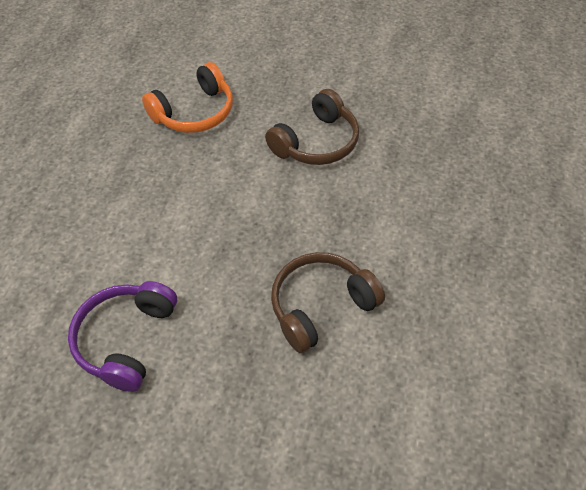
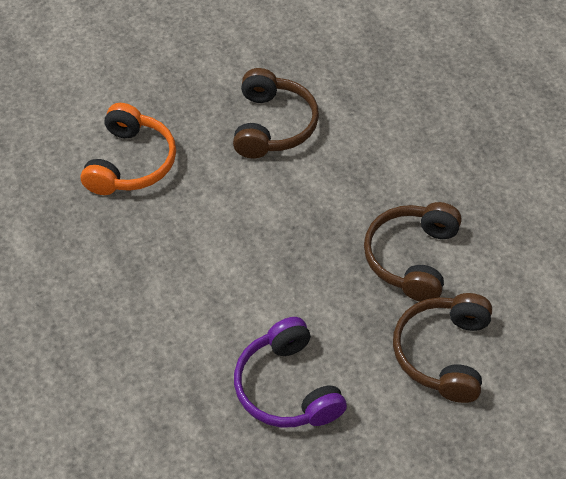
camera: 40 degrees left, 0 degrees up
none -> brown headphones [393,293,492,403]

